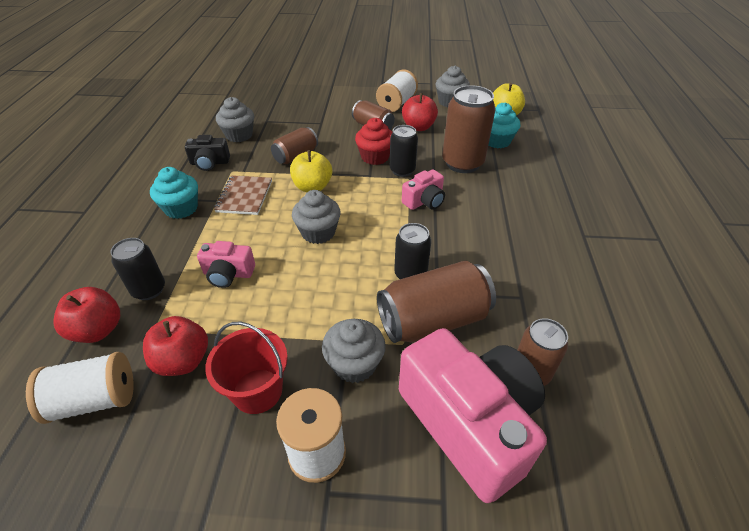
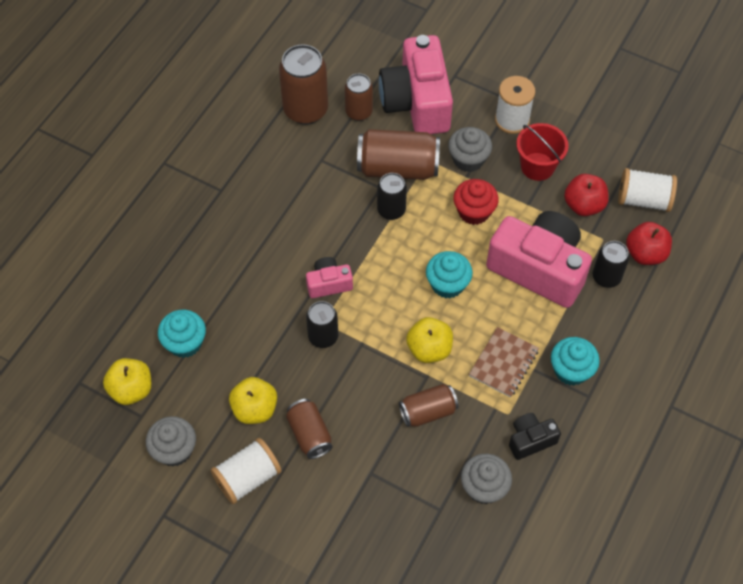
camera: 155 degrees left, 15 degrees up
black camera [185,135,230,171] -> black camera turned 45 degrees counterclockwise [509,413,561,460]
pink camera [197,241,255,288] -> pink camera [486,211,592,308], size x2.16
grey cupcake [292,190,341,244] -> turquoise cupcake [426,251,473,298]
red cupcake [355,118,393,165] -> red cupcake moved to [453,179,499,225]
red apple [402,93,438,131] -> yellow apple [229,377,277,424]
brown can [442,85,495,173] -> brown can moved to [279,44,328,125]

